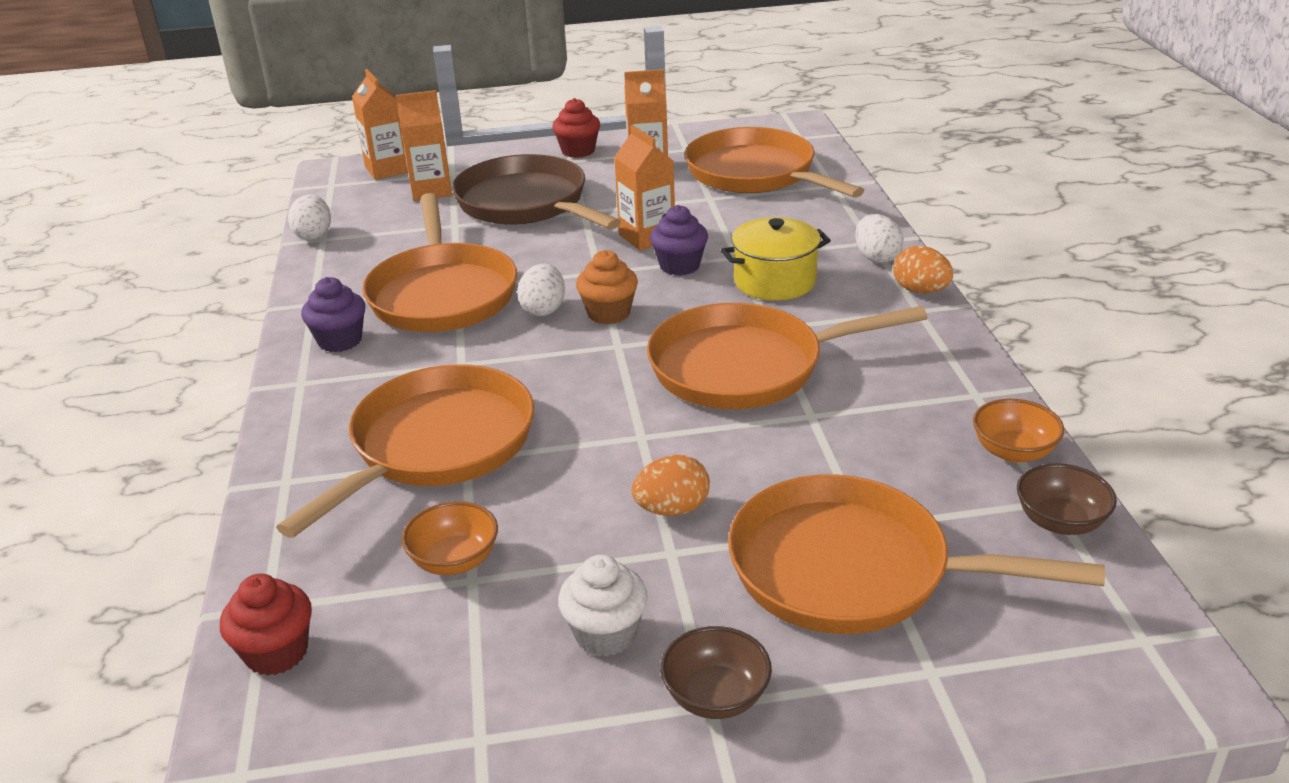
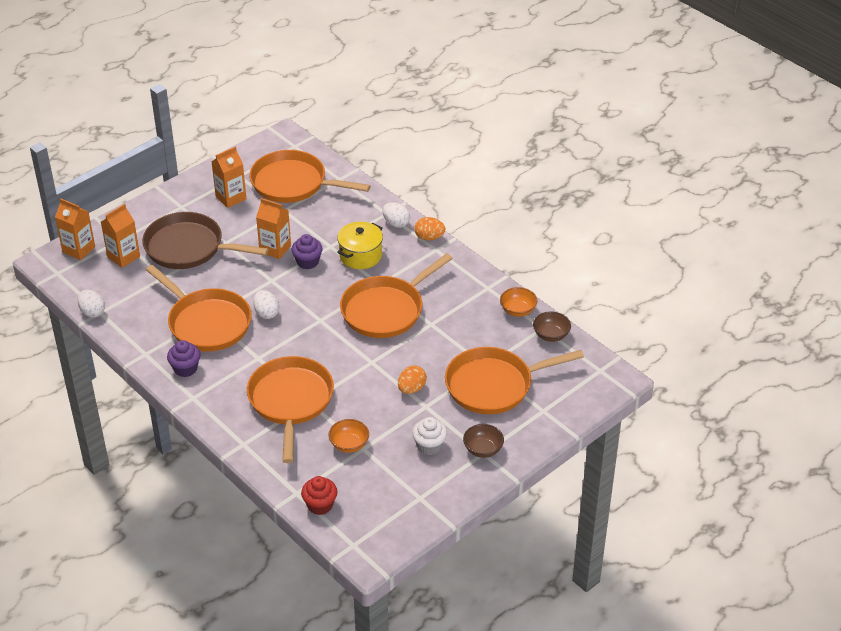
camera: 35 degrees left, 10 degrees up
red cupcake [552,98,600,158] -> none
orange cupcake [576,250,638,324] -> none

